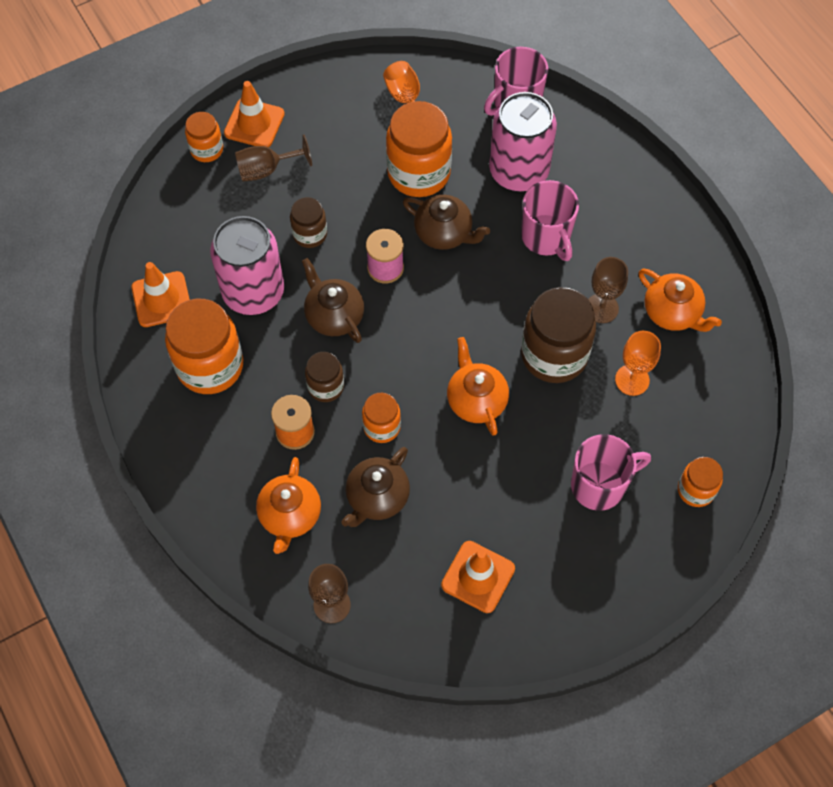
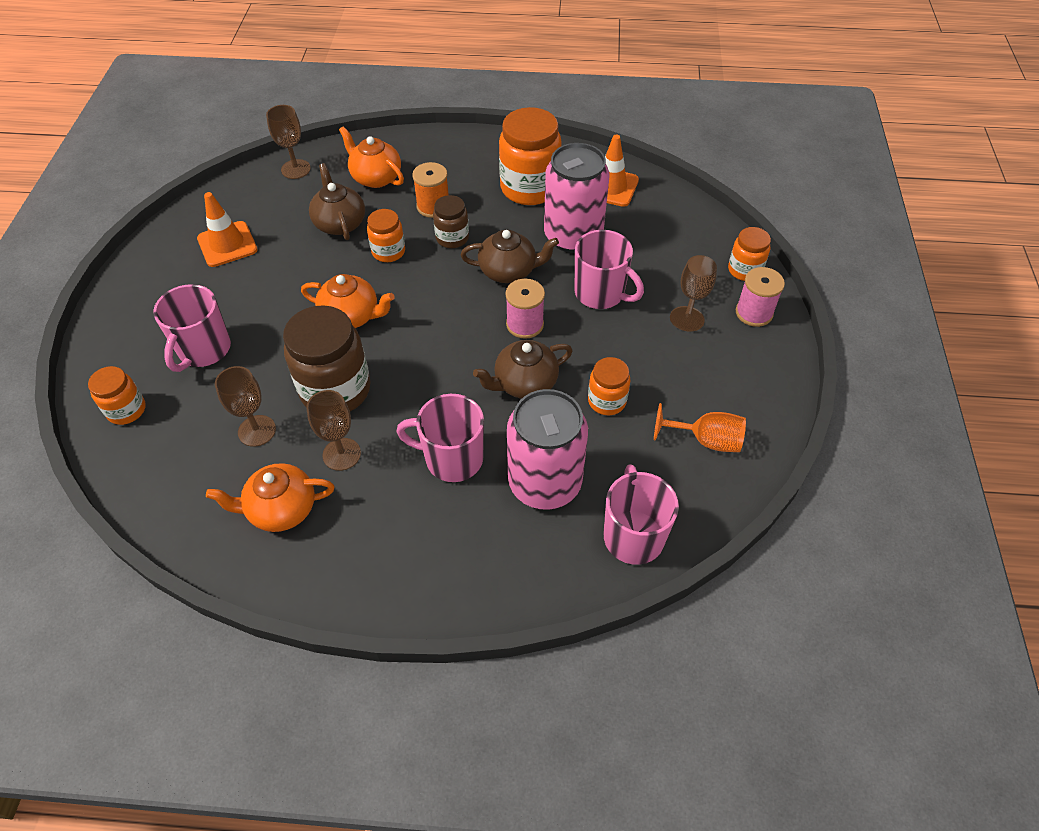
camera: 125 degrees right, 10 degrees down
orange traffic cone [224,81,285,147] -> pink spool [736,267,785,327]
brown jar [290,197,327,248] -> pink mug [575,230,644,309]
orange jar [386,101,452,197] -> orange jar [588,357,630,415], size x0.54
orange goblet [615,331,661,396] -> brown goblet [215,366,276,447]

